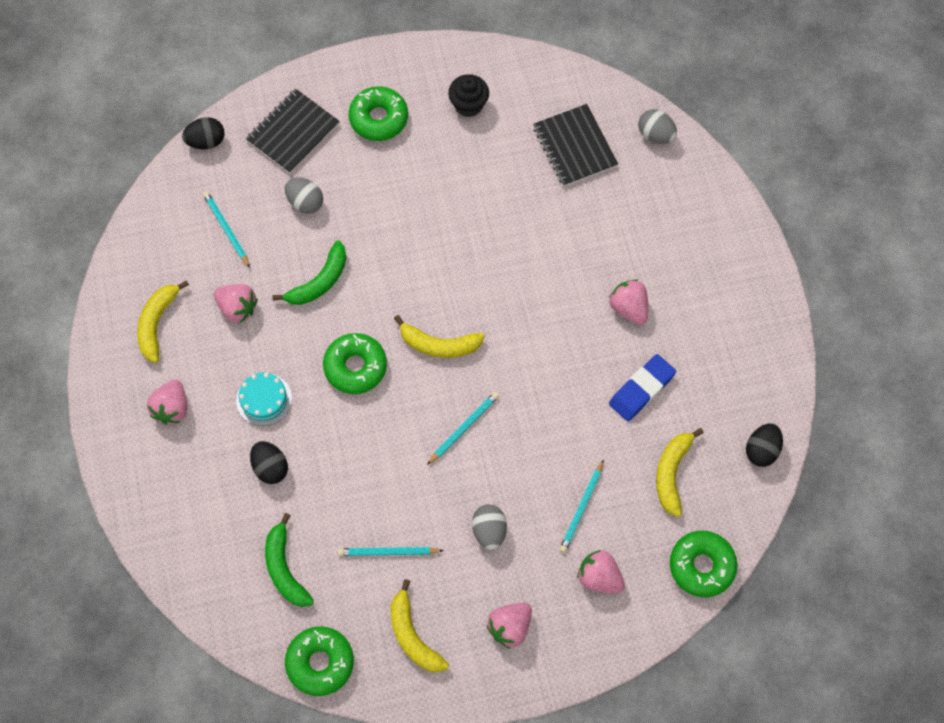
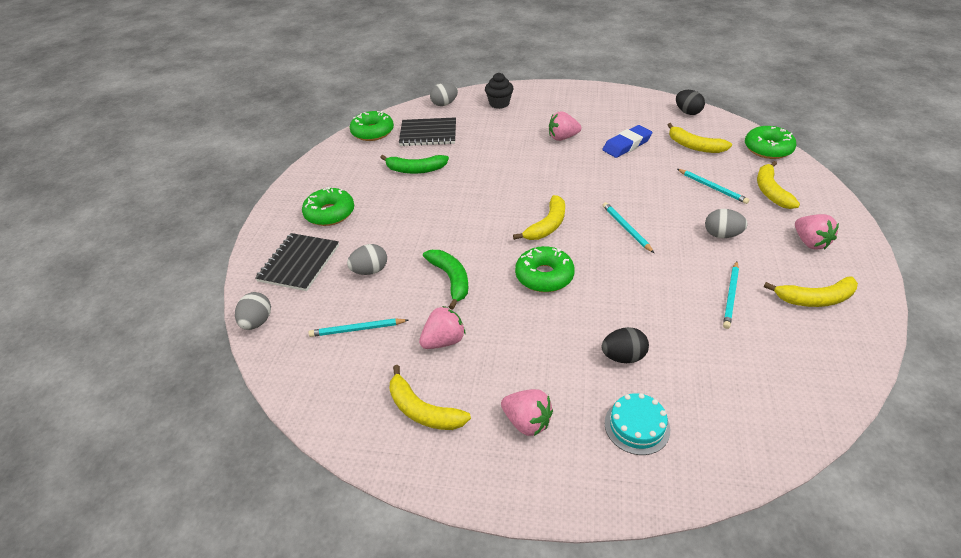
camera: 65 degrees left, 25 degrees down
black egg [182,117,225,149] -> grey egg [235,292,271,330]
turquoise cake [236,373,292,426] -> turquoise cake moved to [604,393,670,455]
black notebook [246,89,340,174] -> black notebook turned 45 degrees clockwise [255,233,339,291]
green banana [265,513,314,607] -> green banana moved to [380,155,449,174]
green donut [285,626,354,696] -> green donut moved to [350,111,394,141]
black cupcake [448,74,489,117] -> black cupcake moved to [485,73,514,109]
pink strawberry [577,550,625,593] -> yellow banana [757,161,800,209]
blue eraser [609,354,676,421] -> blue eraser turned 75 degrees clockwise [602,125,652,158]

